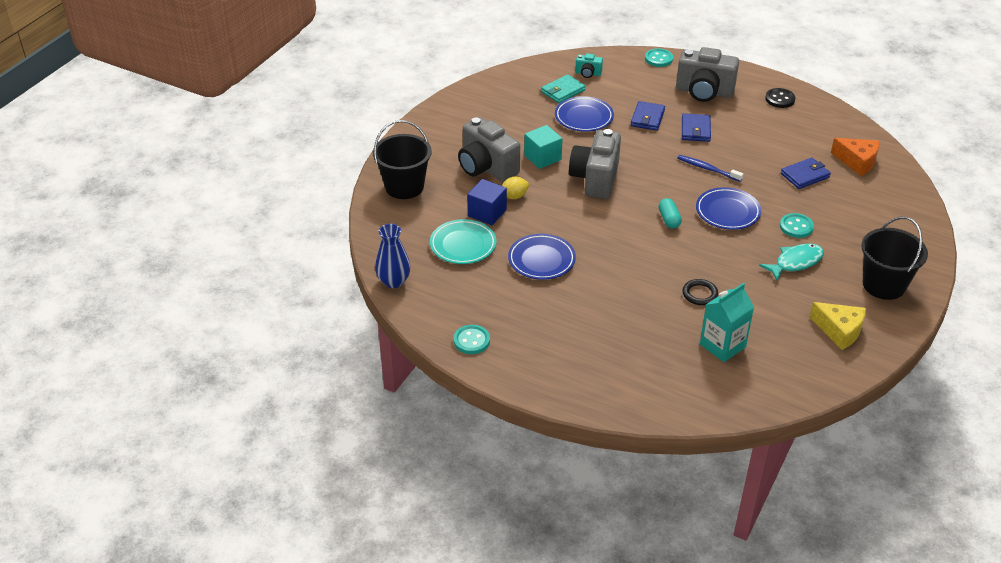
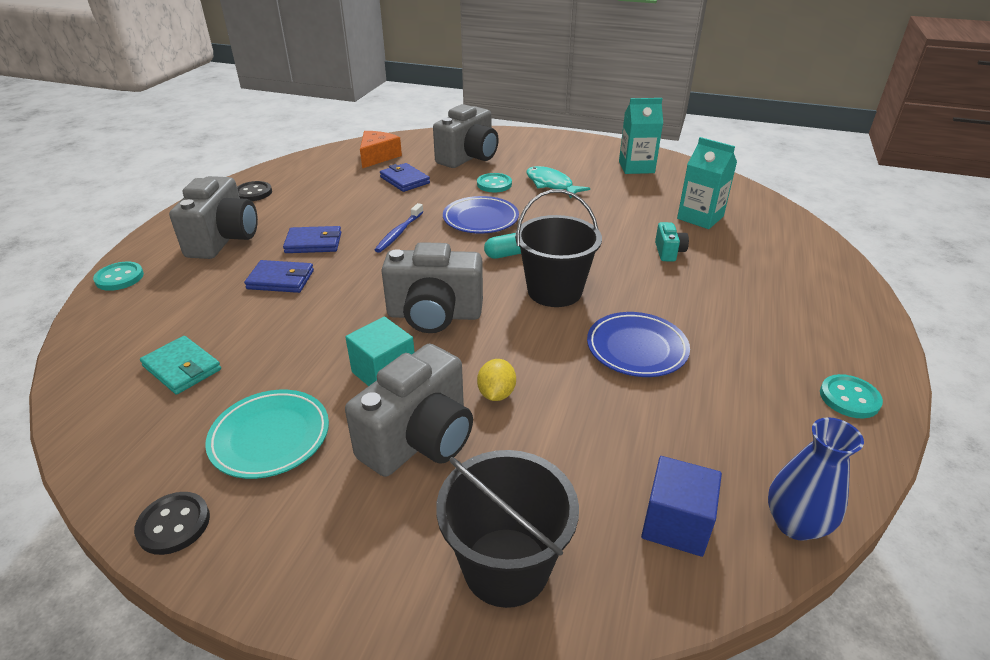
camera: 100 degrees left, 5 degrees down
turquoise plate [430,219,497,264] -> turquoise plate moved to [205,390,329,479]
blue cube [467,179,507,225] -> blue cube moved to [641,456,722,557]
yellow lemon [502,177,529,199] -> yellow lemon turned 45 degrees clockwise [477,359,516,401]
blue plate [555,96,614,132] -> none
turquoise camera [575,54,603,78] -> turquoise camera moved to [655,222,689,262]
black ring [682,279,718,305] -> none
yellow cheese [810,302,866,350] -> turquoise carton [619,98,663,174]
black bucket [861,217,928,300] -> black bucket moved to [515,189,602,307]
none -> black button [134,492,210,555]
none -> grey camera [433,104,499,168]

